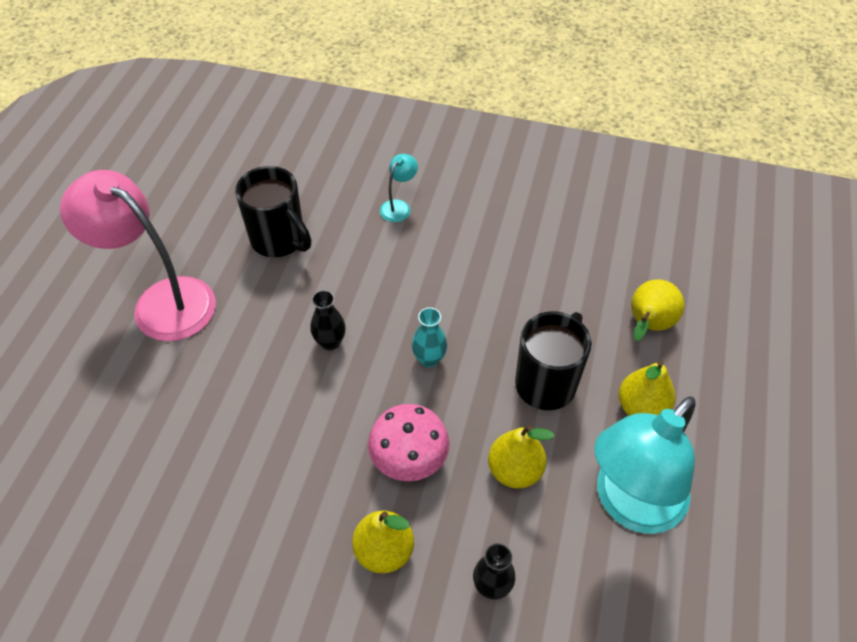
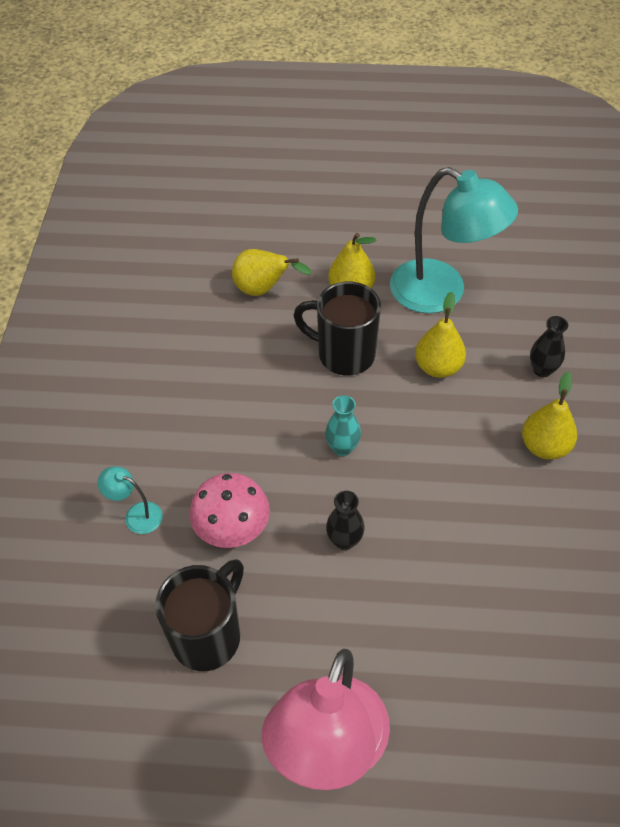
camera: 100 degrees left, 0 degrees up
pink mushroom [368,404,450,481] -> pink mushroom moved to [190,473,270,548]

